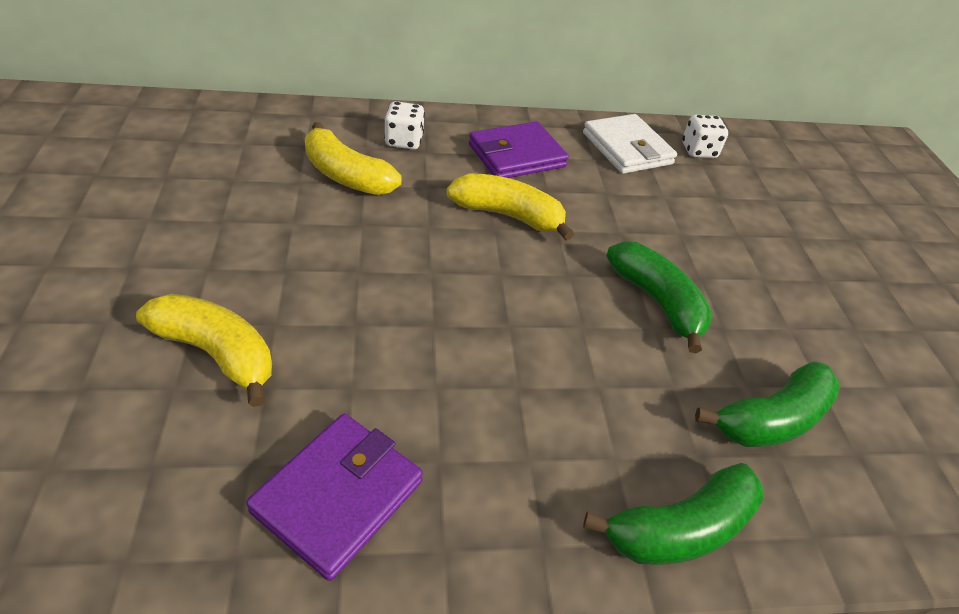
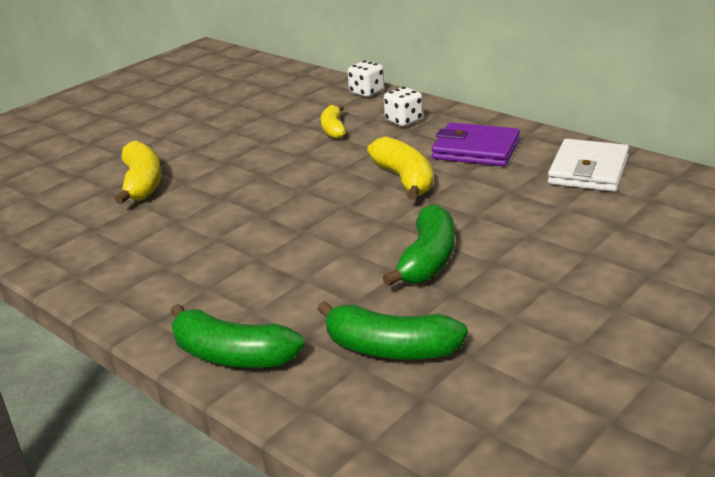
camera: 55 degrees right, 15 degrees down
purple wallet [246,414,423,581] -> none
yellow banana [305,122,402,195] -> yellow banana [321,105,346,139], size x0.64
white dice [682,115,728,158] -> white dice moved to [348,61,384,97]

